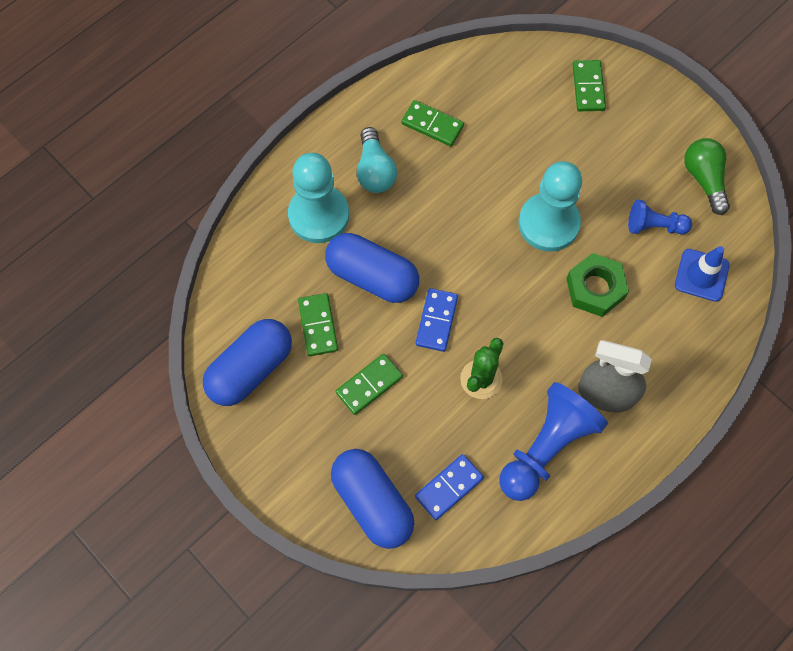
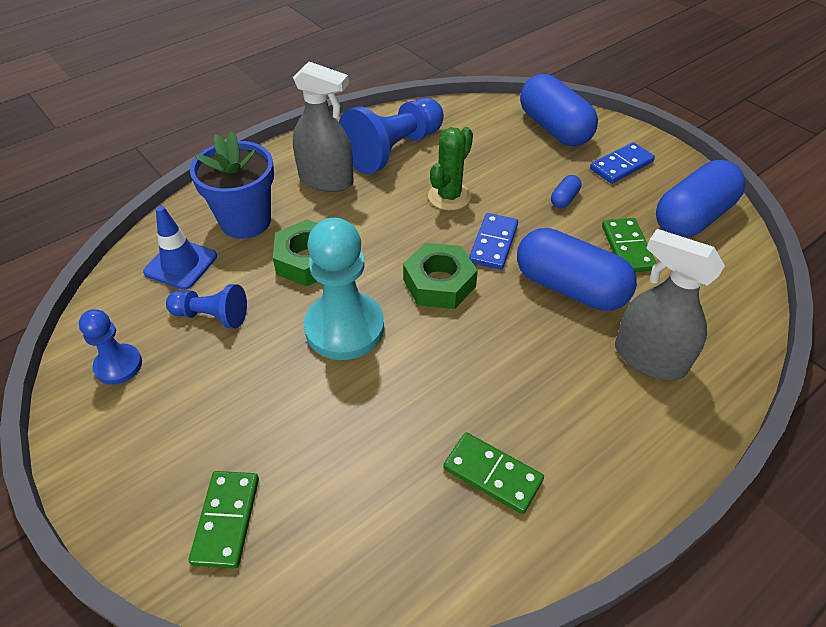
camera: 175 degrees left, 20 degrees down
turquoise pawn [288,153,349,243] -> grey spray bottle [615,229,725,380]
green domino [336,354,403,415] -> blue capsule [551,175,582,208]
turquoise light bulb [357,127,397,193] -> none
blue domino [415,454,484,520] -> blue domino moved to [590,142,655,184]
green light bulb [684,138,730,215] -> blue pawn [79,309,142,385]
none -> blue flower pot [190,132,274,239]
none -> green nut [403,243,478,309]

